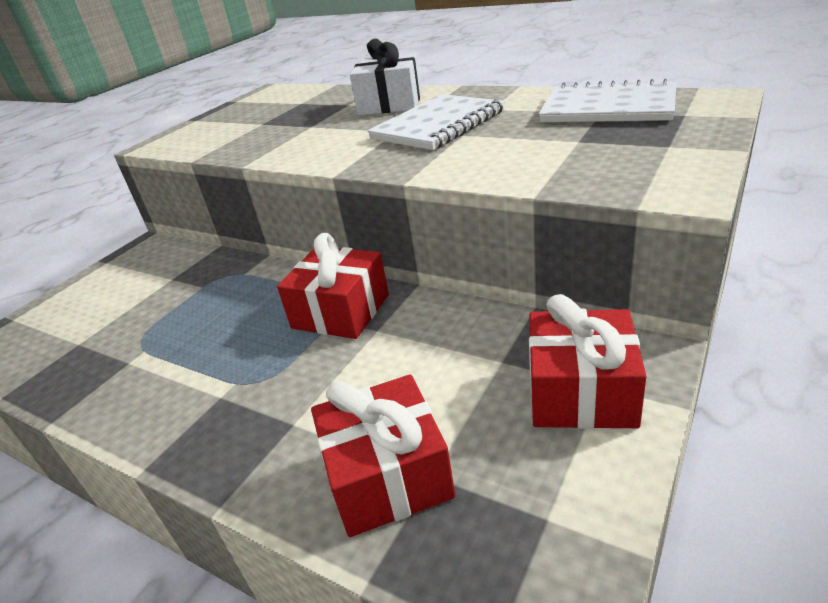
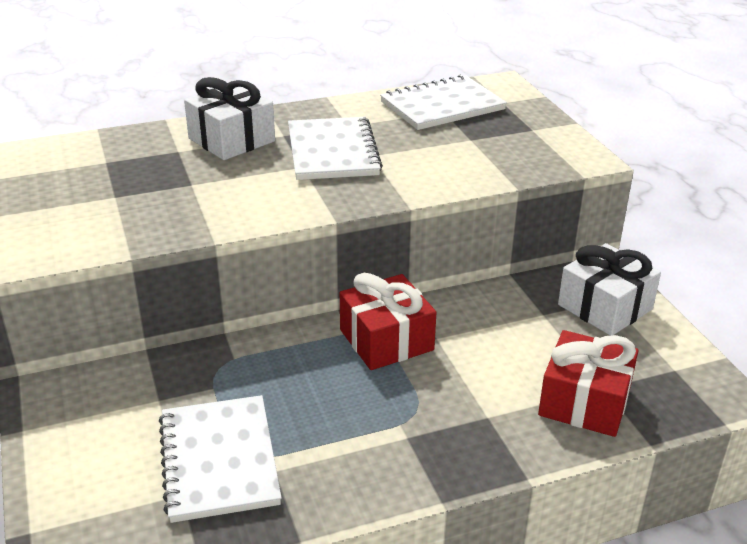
camera: 55 degrees left, 0 degrees up
red gift [529,294,646,429] -> white gift [558,243,661,336]
none -> white notebook [159,395,282,523]

